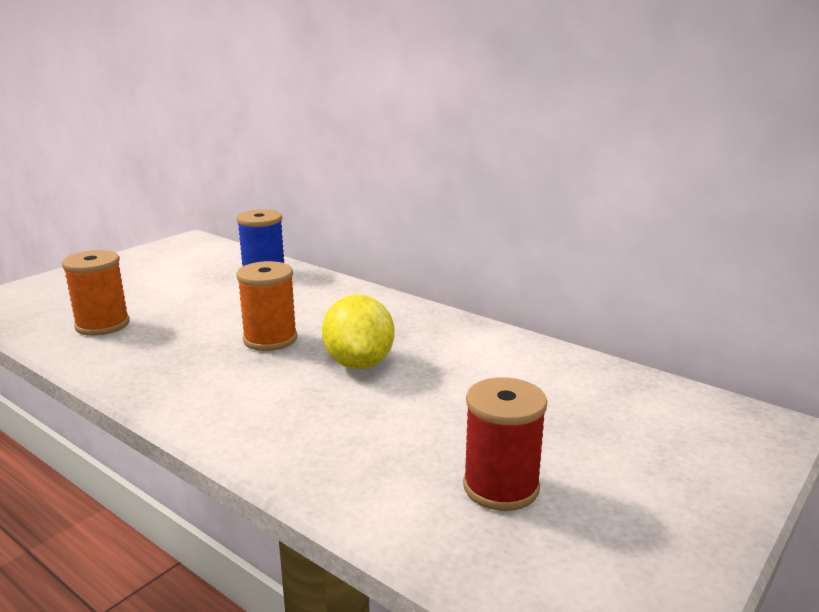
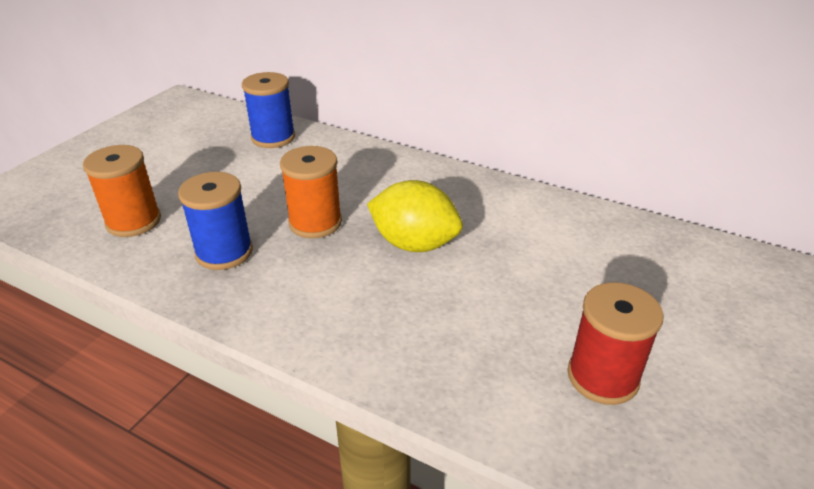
camera: 10 degrees left, 15 degrees up
yellow lemon [322,295,394,369] -> yellow lemon turned 45 degrees counterclockwise [367,180,463,252]
none -> blue spool [178,172,253,270]

